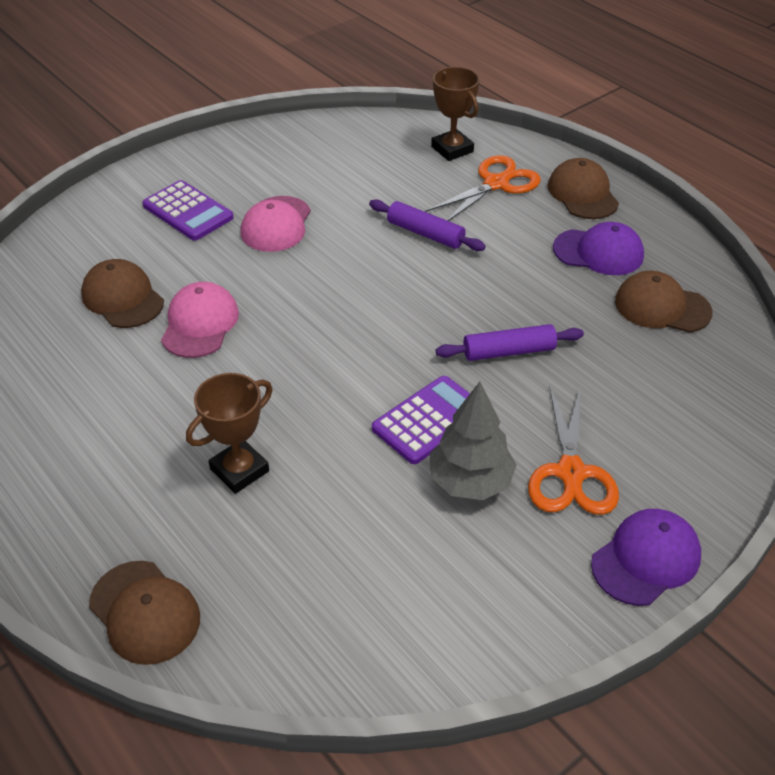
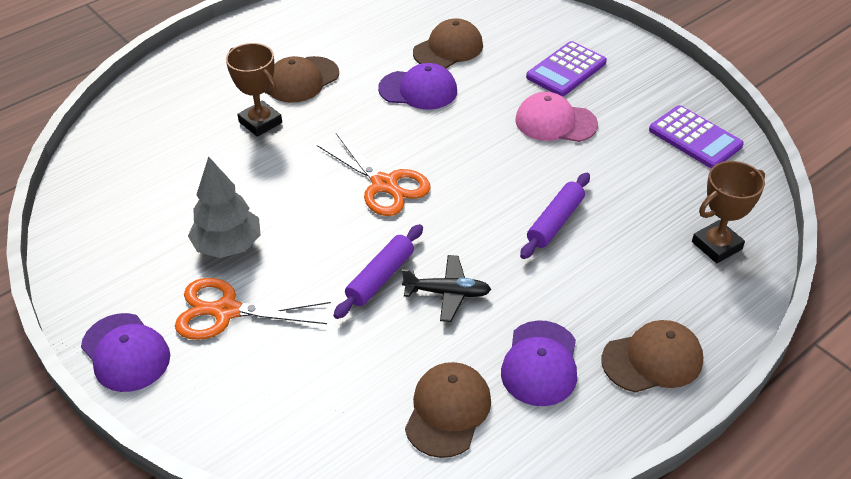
camera: 90 degrees right, 0 degrees up
brown cap [89,561,200,665] -> brown cap moved to [268,56,339,103]
pink cap [161,282,239,358] -> purple cap [378,63,457,110]
purple calculator [372,376,470,464] -> purple calculator moved to [649,105,744,169]
orange scissors [425,155,541,221] -> orange scissors moved to [317,133,431,216]
purple rolling pin [436,324,584,361] -> purple rolling pin turned 45 degrees clockwise [334,224,423,319]
none -> black plane [402,255,491,322]

